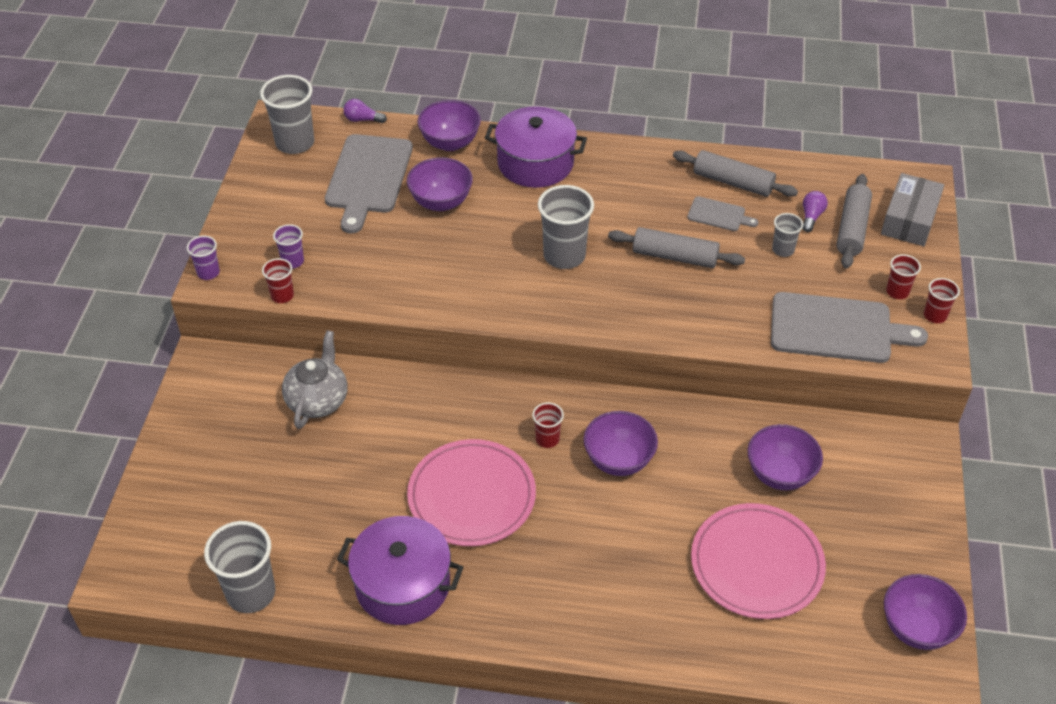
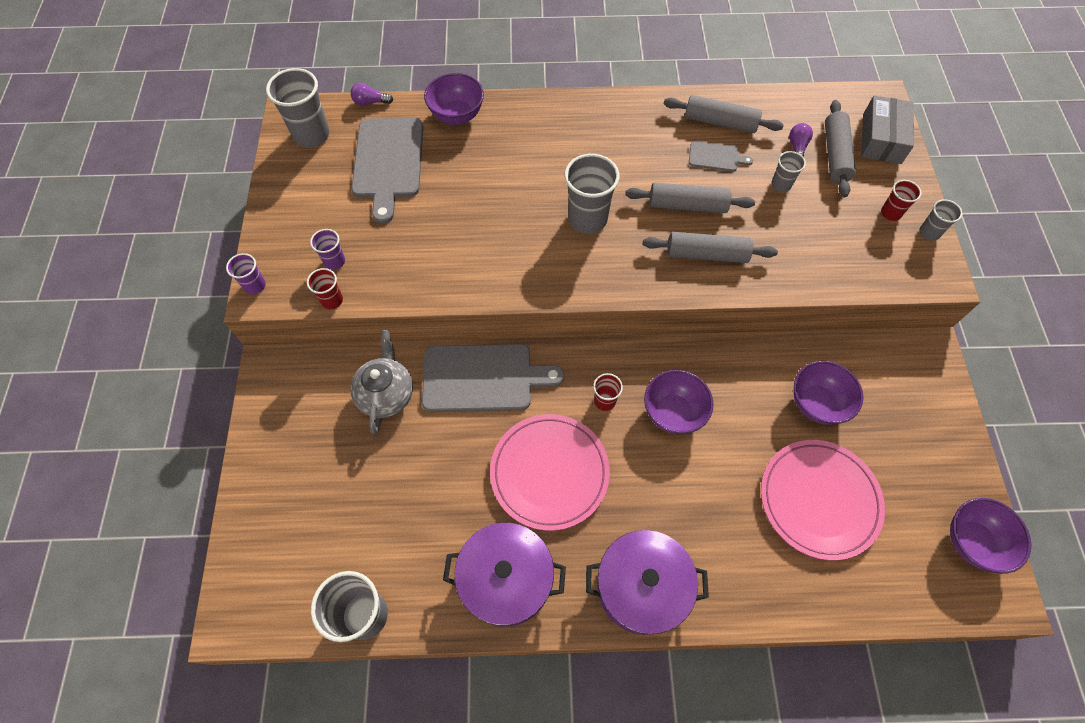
camera: 10 degrees left, 15 degrees up
purple bowl [407,157,473,211] -> none
purple pot [485,106,587,188] -> purple pot moved to [586,530,709,635]
grey cutting board [771,292,928,363] -> grey cutting board moved to [422,344,564,412]
red cup [924,278,960,323] -> grey cup [919,199,963,241]
none -> grey rolling pin [643,232,778,263]

